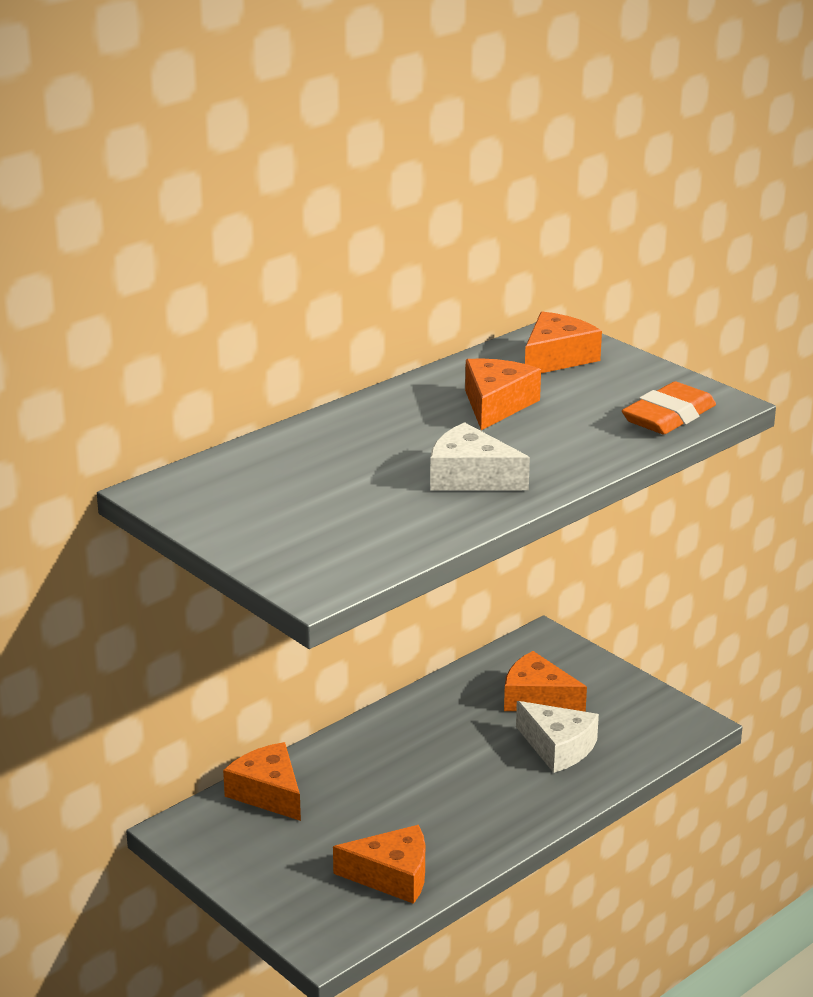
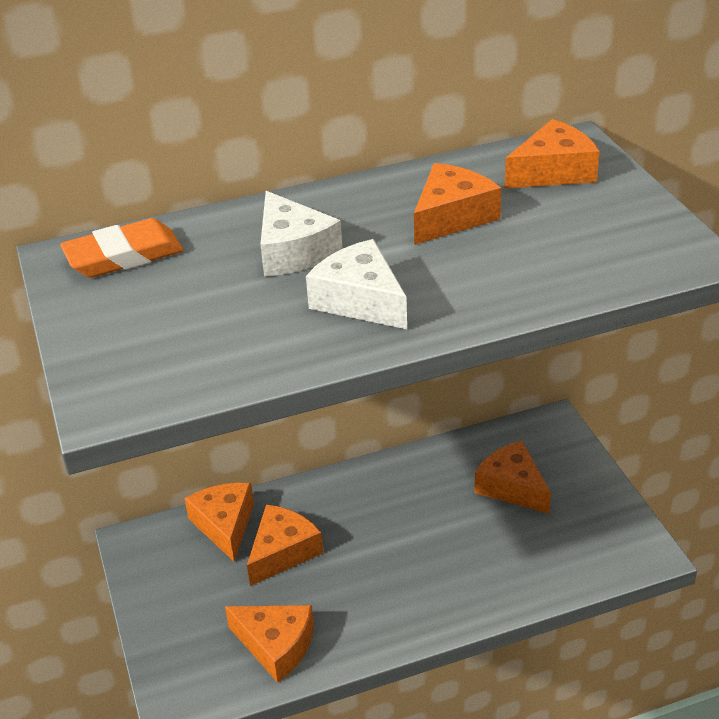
camera: 25 degrees right, 10 degrees up
white cheese [516,701,599,773] -> white cheese moved to [260,191,343,277]
orange eraser [622,381,716,434] -> orange eraser moved to [60,218,184,278]
none -> orange cheese [247,505,323,586]

